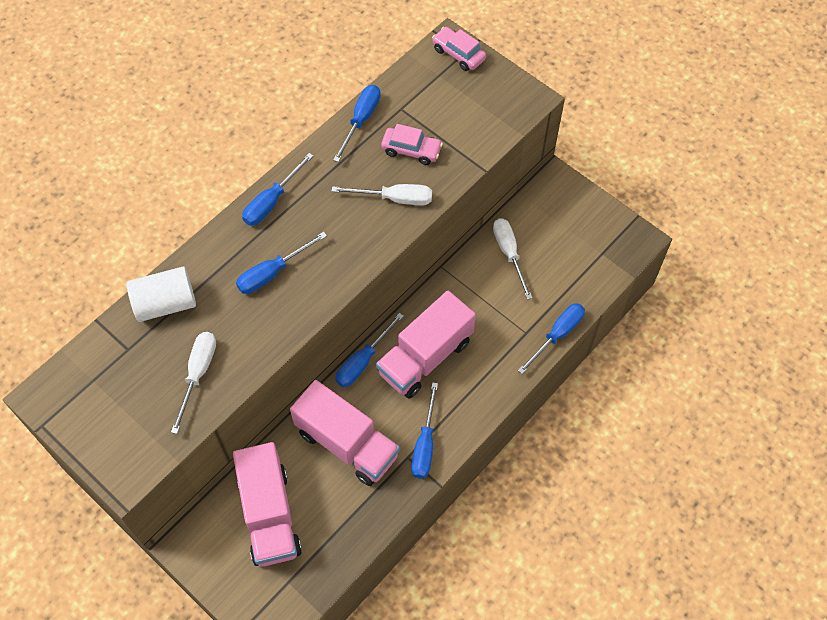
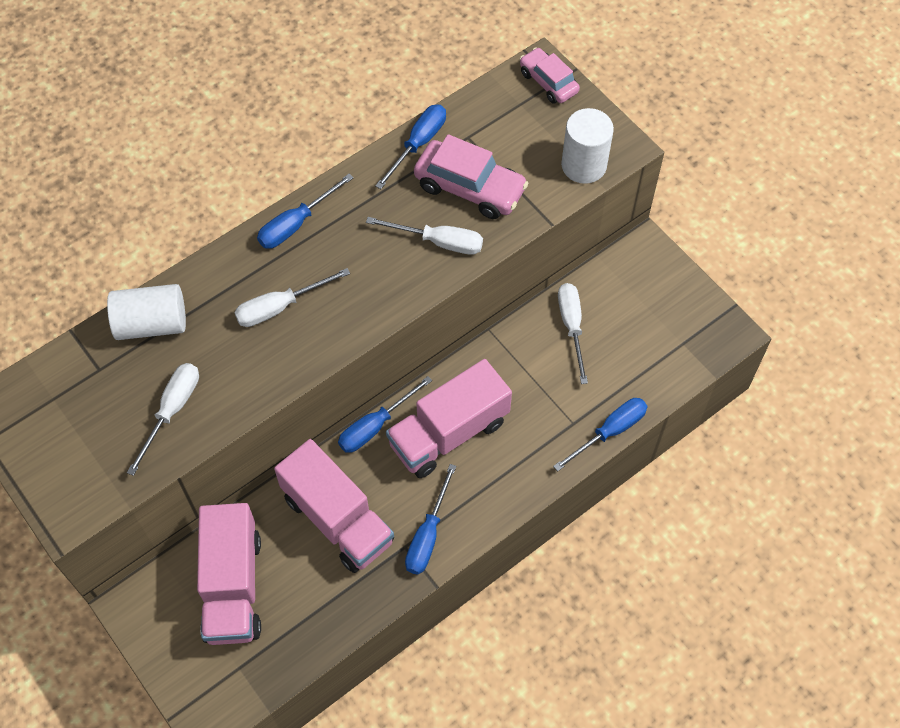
camera: 10 degrees right, 0 degrees up
blue screwdriver [236,232,327,294] -> white screwdriver [234,268,350,327]
pink car [381,124,443,165] -> pink car [414,134,528,219], size x1.57
none -> white cylinder [561,108,614,184]

